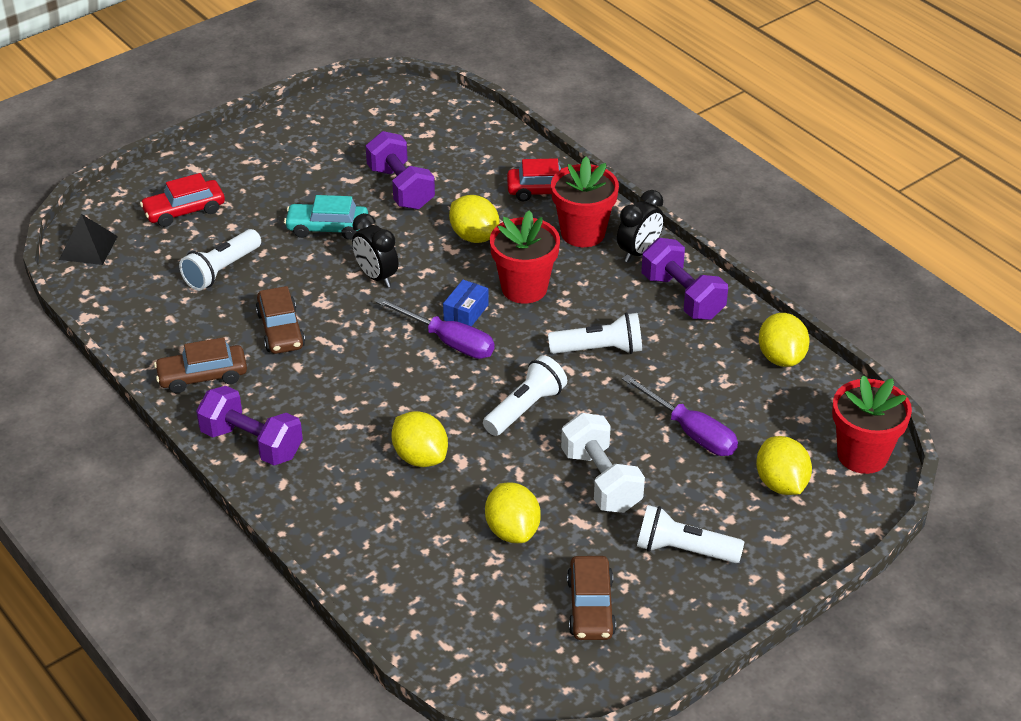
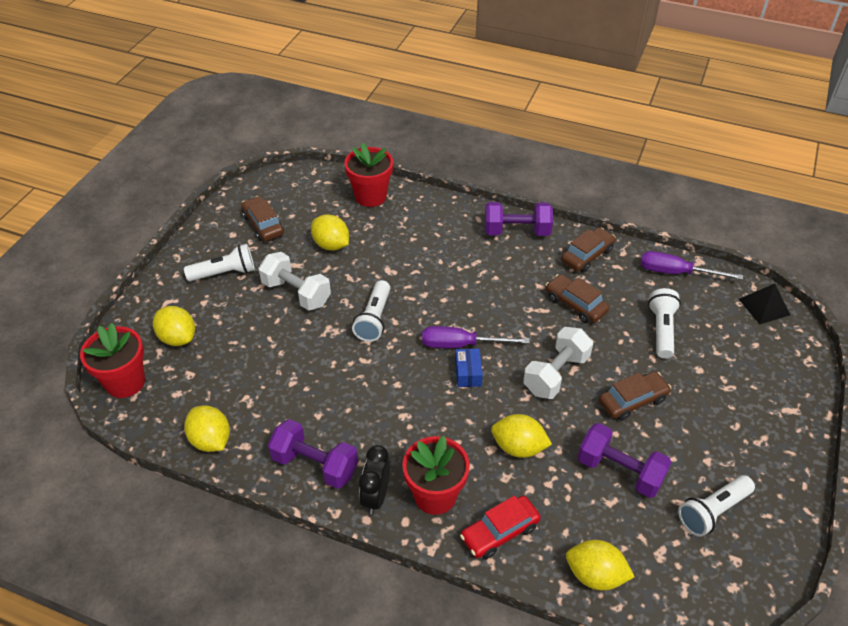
camera: 150 degrees right, 5 degrees up
red car [140,173,225,227] -> none
turquoise car [284,195,368,240] -> brown car [599,371,671,421]
black clock [352,213,399,287] -> white dumbbell [523,327,593,399]
yellow lemon [391,411,448,467] -> yellow lemon moved to [566,540,635,591]
red flower pot [490,210,560,304] -> red flower pot moved to [344,143,393,207]
white flashlight [548,312,642,354] -> white flashlight moved to [678,475,755,537]
purple screwdriver [622,374,738,456] -> purple screwdriver moved to [641,251,743,280]

